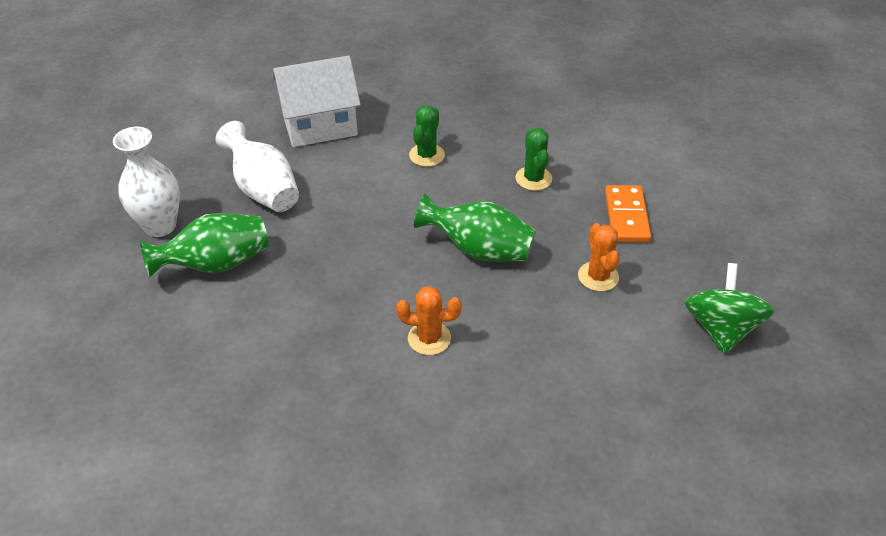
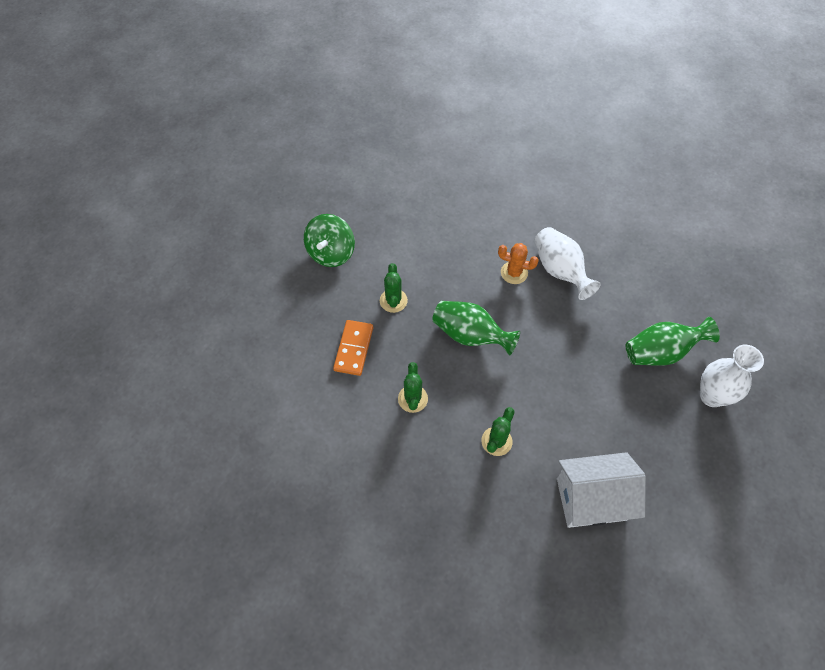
camera: 170 degrees left, 15 degrees up
white vase [215,121,299,212] -> white vase moved to [535,227,601,300]
orange cactus [578,223,620,292] -> green cactus [380,263,408,313]

